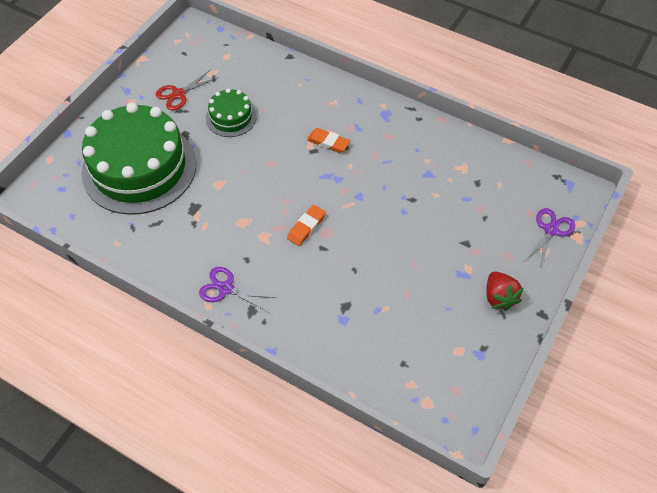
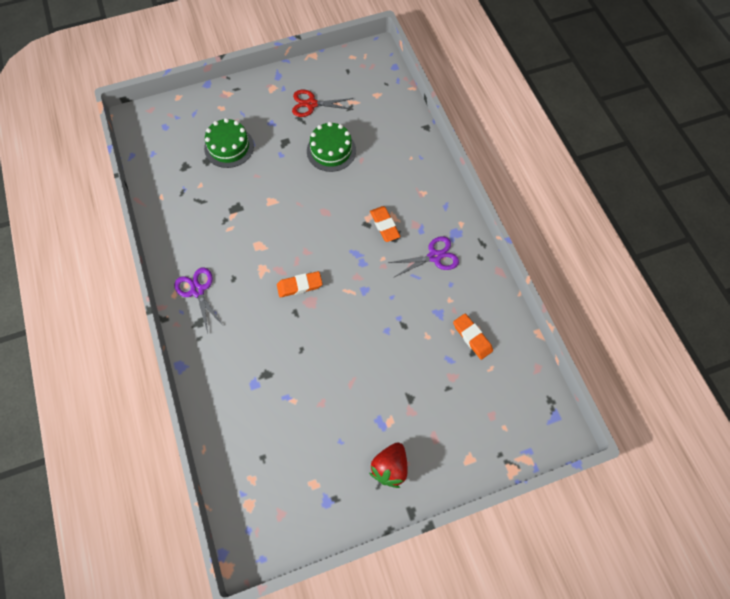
camera: 40 degrees right, 10 degrees up
green cake [81,103,196,215] -> green cake [204,118,254,168], size x0.47
purple scissors [526,208,575,269] -> purple scissors moved to [388,236,459,277]
none -> orange eraser [453,314,493,360]

